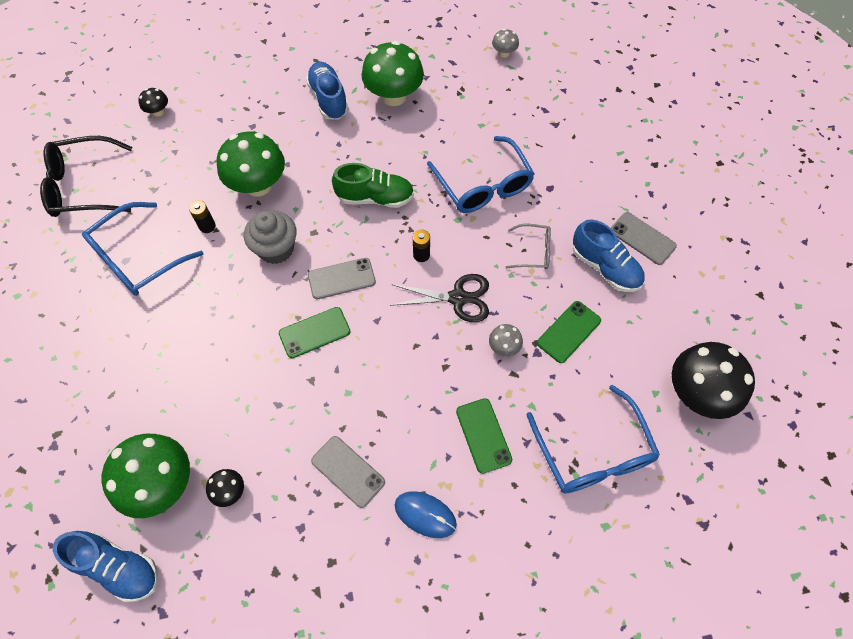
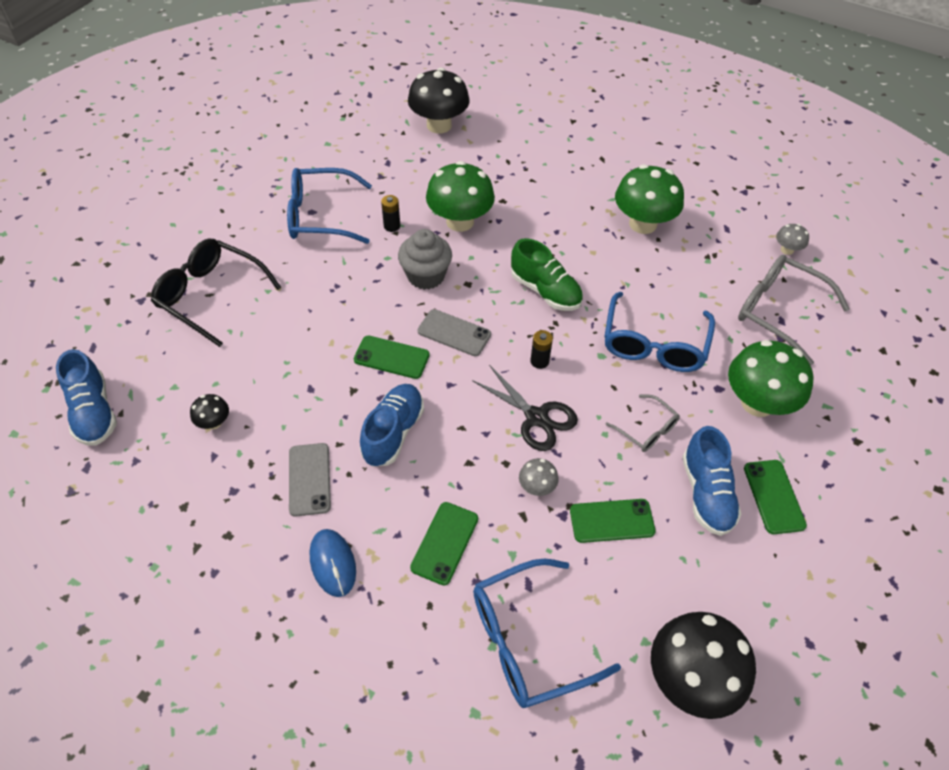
camera: 40 degrees right, 10 degrees down
black glasses [40,136,132,217] -> black glasses moved to [151,239,281,347]
green mushroom [101,434,190,518] -> green mushroom moved to [728,340,814,417]
black mushroom [138,88,168,117] -> black mushroom [408,68,469,134], size x2.18
blue shoe [306,62,349,120] -> blue shoe moved to [360,384,424,466]
blue glasses [527,385,660,493] -> blue glasses turned 45 degrees clockwise [473,559,621,708]
grey phone [611,212,677,265] -> green phone [744,460,807,534]
none -> grey glasses [738,255,849,366]

